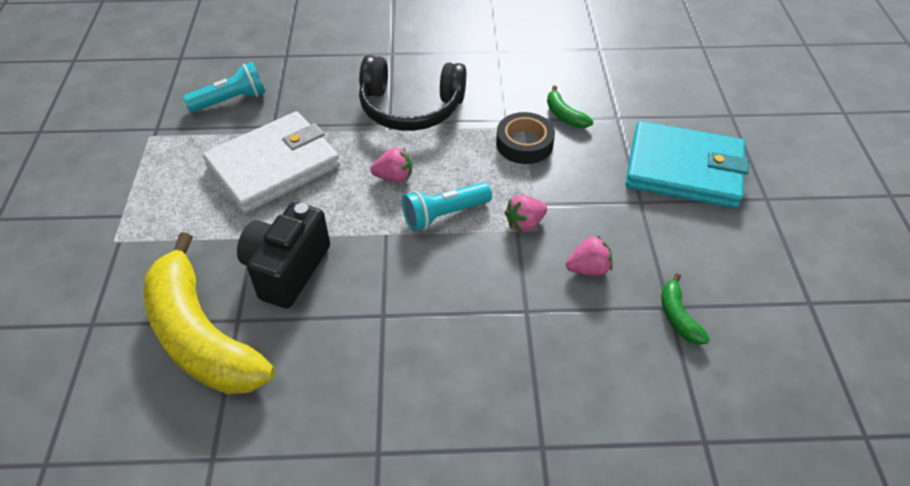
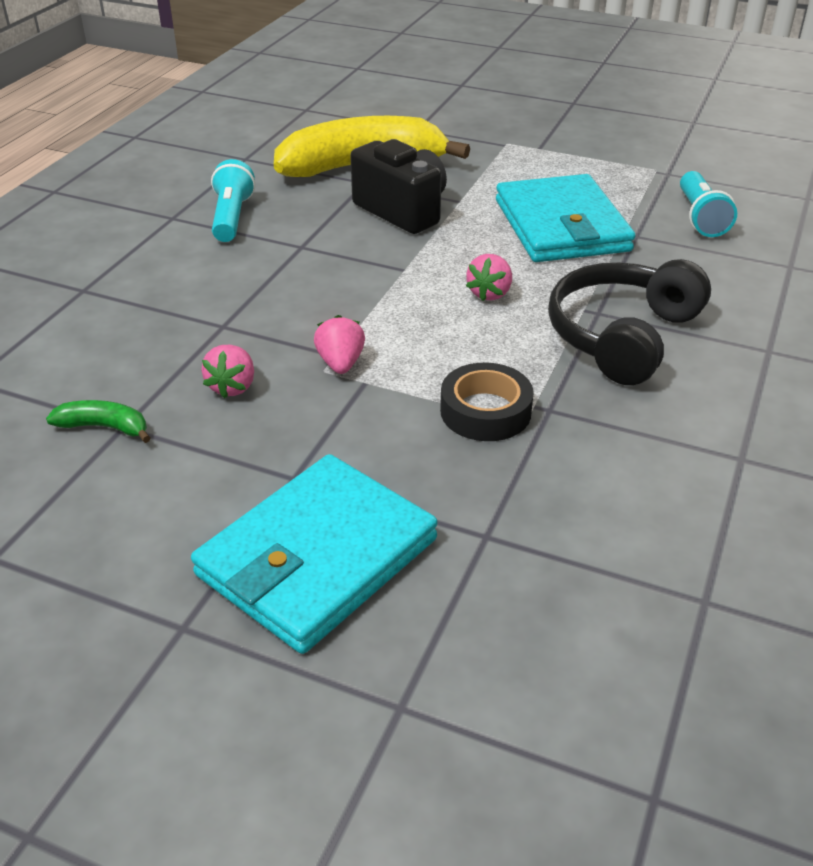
camera: 115 degrees right, 10 degrees down
white wallet [203,111,340,213] -> turquoise wallet [496,174,636,262]
turquoise flashlight [402,182,492,231] -> turquoise flashlight moved to [211,159,255,242]
green banana [547,86,593,128] -> none

